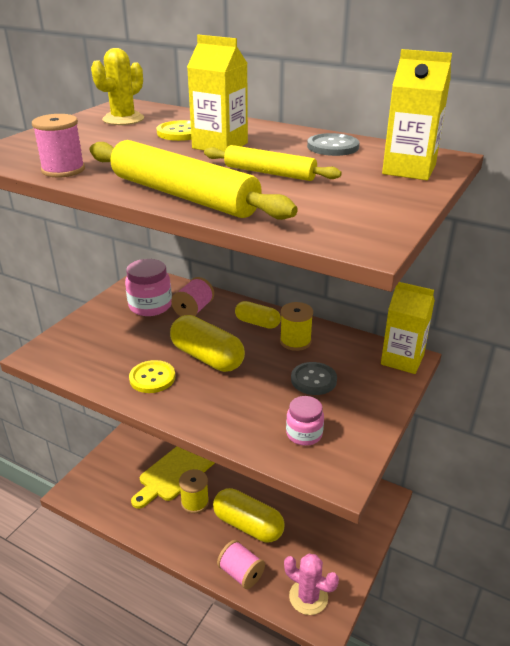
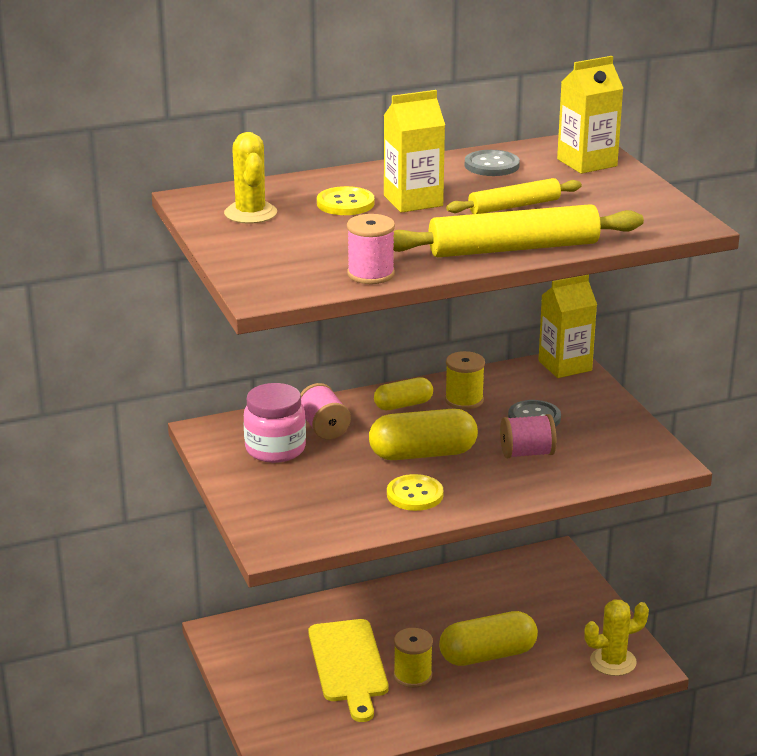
camera: 50 degrees left, 5 degrees down
pink spool [217,540,265,589] -> pink spool moved to [500,414,556,458]
pink cactus [284,554,339,615] -> yellow cactus [584,600,649,676]
pink jar [286,396,324,446] -> none

